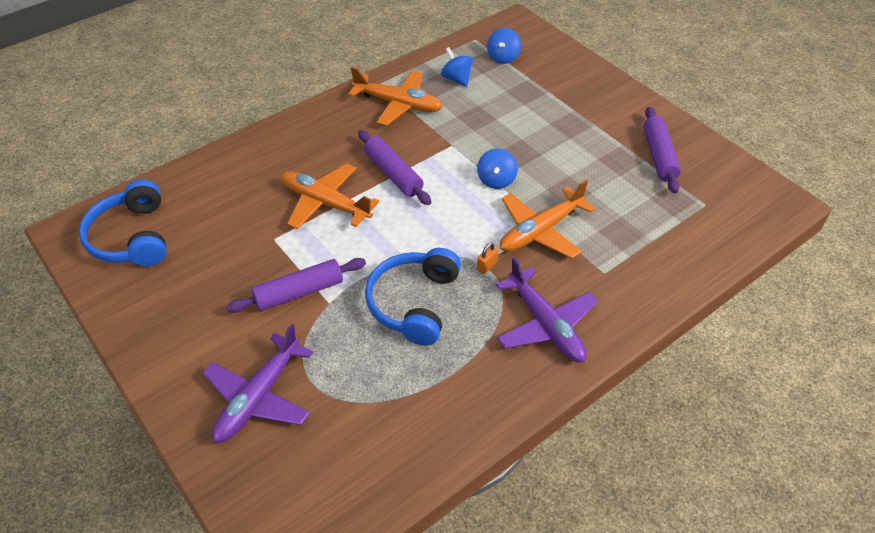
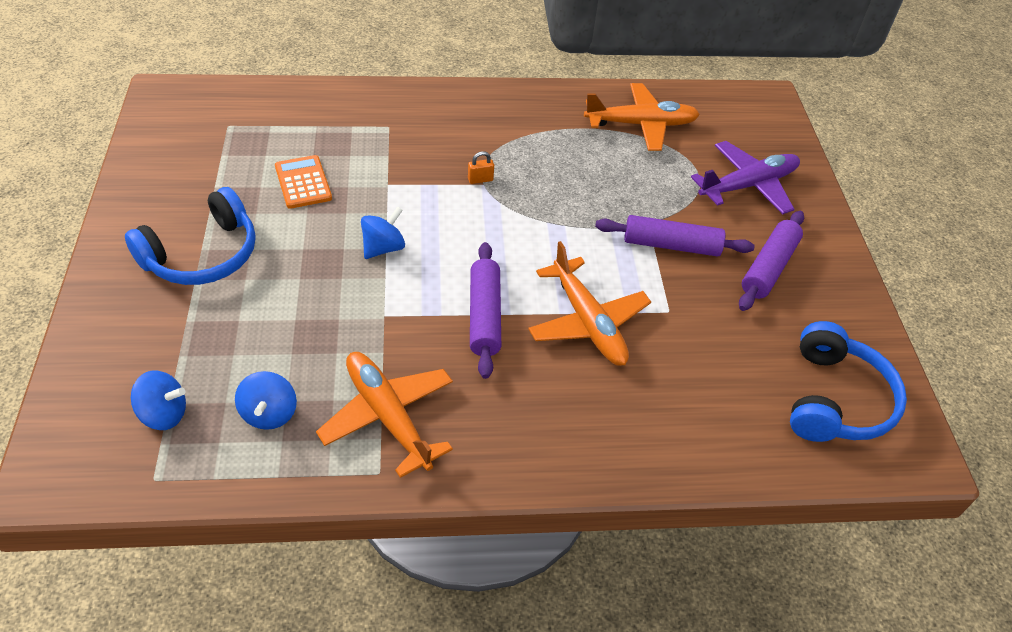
camera: 150 degrees left, 0 degrees up
blue headphones [365,248,461,345] -> blue headphones moved to [125,187,255,285]
blue spinning top [487,28,521,64] -> blue spinning top turned 45 degrees clockwise [131,370,186,430]
purple plane [496,257,598,362] -> none
orange plane [500,180,595,259] -> orange plane moved to [584,83,700,151]
purple rolling pin [643,107,681,194] -> purple rolling pin moved to [739,211,804,311]
none -> orange calculator [275,155,332,209]

